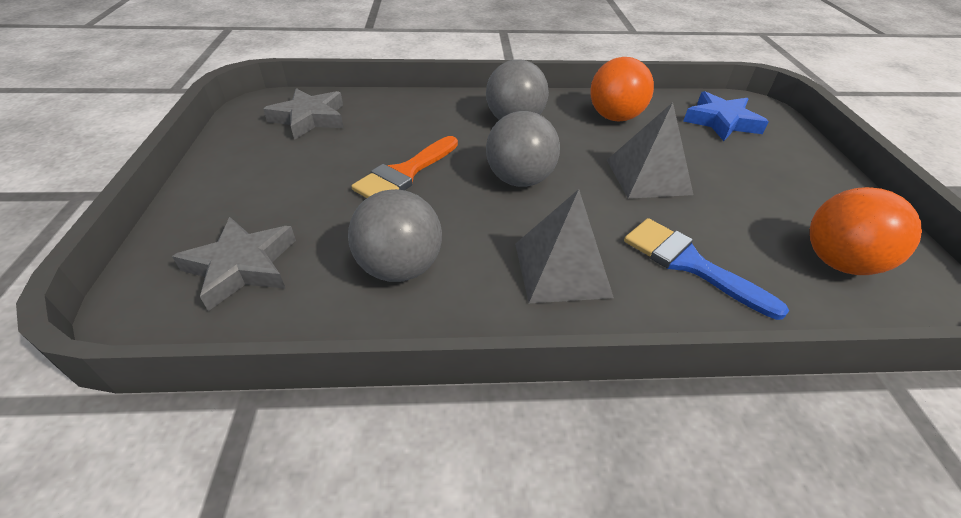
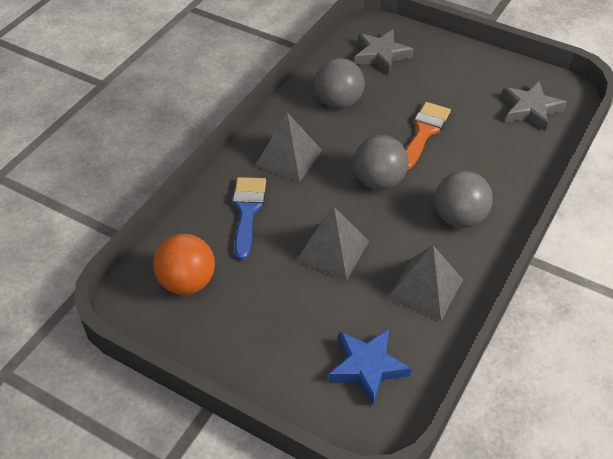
camera: 125 degrees right, 5 degrees up
orange brush [351,136,458,198] -> orange brush turned 45 degrees clockwise [406,102,451,169]
orange ball [590,57,654,122] -> grey pyramid [388,245,463,321]
blue brush [624,218,789,320] -> blue brush turned 75 degrees counterclockwise [233,177,266,260]

